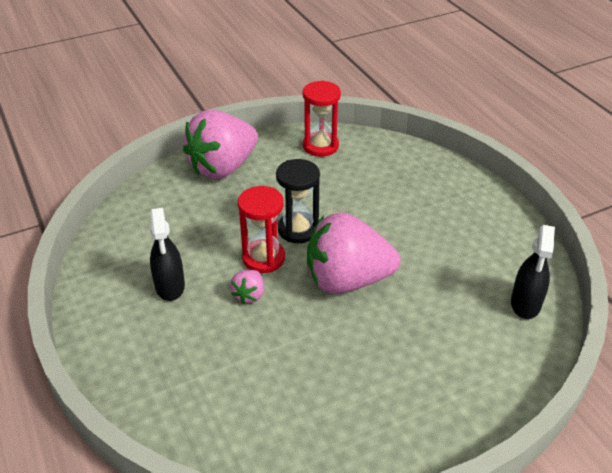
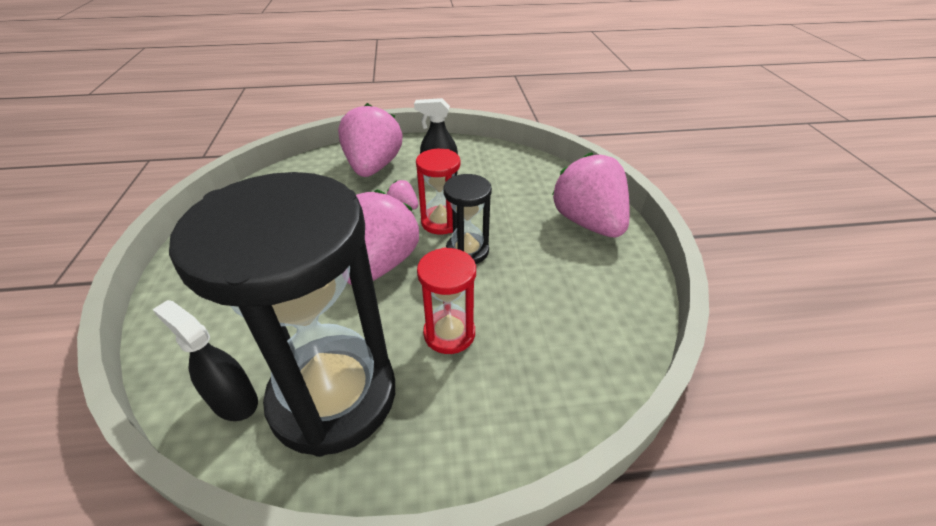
camera: 110 degrees right, 0 degrees up
red hourglass [303,80,341,157] -> red hourglass moved to [417,247,476,354]
none -> black hourglass [169,172,395,457]
none -> pink strawberry [338,103,403,177]

